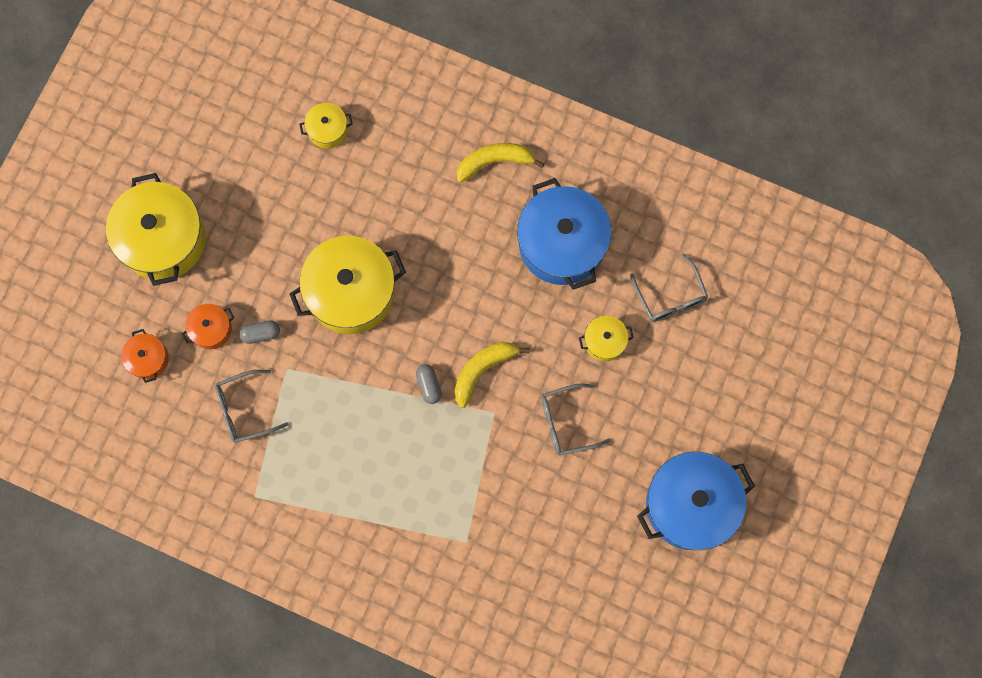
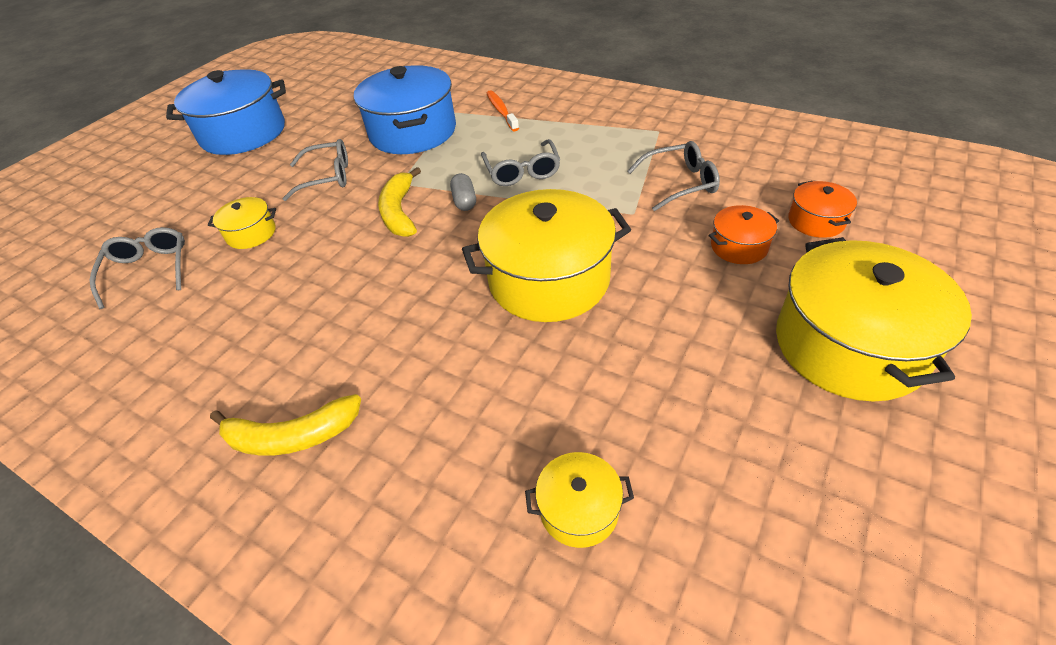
camera: 170 degrees left, 30 degrees down
grey capsule [239,320,280,344] -> none
yellow banana [455,342,530,408] -> yellow banana turned 120 degrees clockwise [378,167,421,237]
blue pot [517,178,612,290] -> blue pot moved to [354,65,456,154]
none -> grey glasses [481,139,560,186]
none -> orange toothbrush [486,90,519,131]

